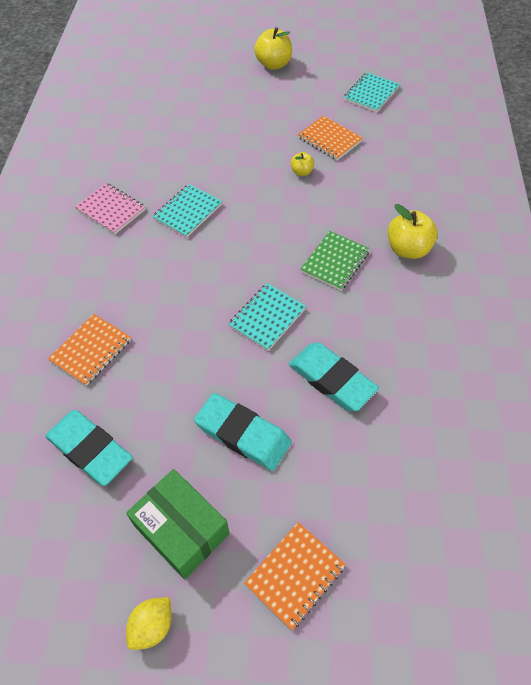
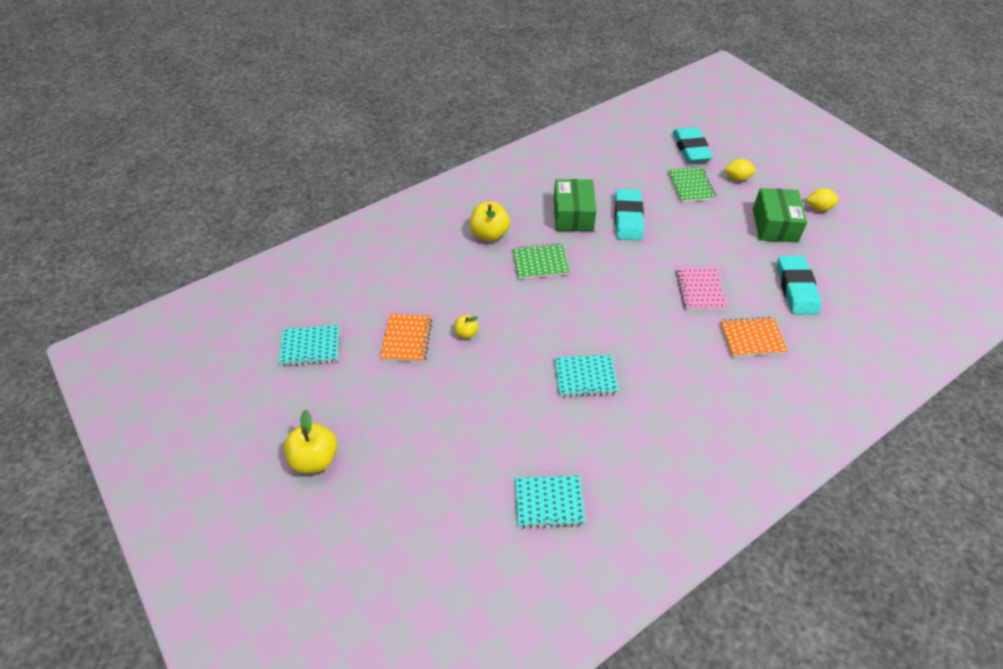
camera: 130 degrees left, 5 degrees down
pink notebook [75,183,146,234] -> pink notebook moved to [676,268,727,310]
turquoise eraser [194,393,291,471] -> turquoise eraser moved to [673,127,713,163]
turquoise notebook [229,283,306,351] -> turquoise notebook moved to [515,476,585,528]
orange notebook [244,522,346,630] -> yellow lemon [725,159,757,181]
none -> green box [554,179,596,231]
none -> green notebook [668,167,716,202]

